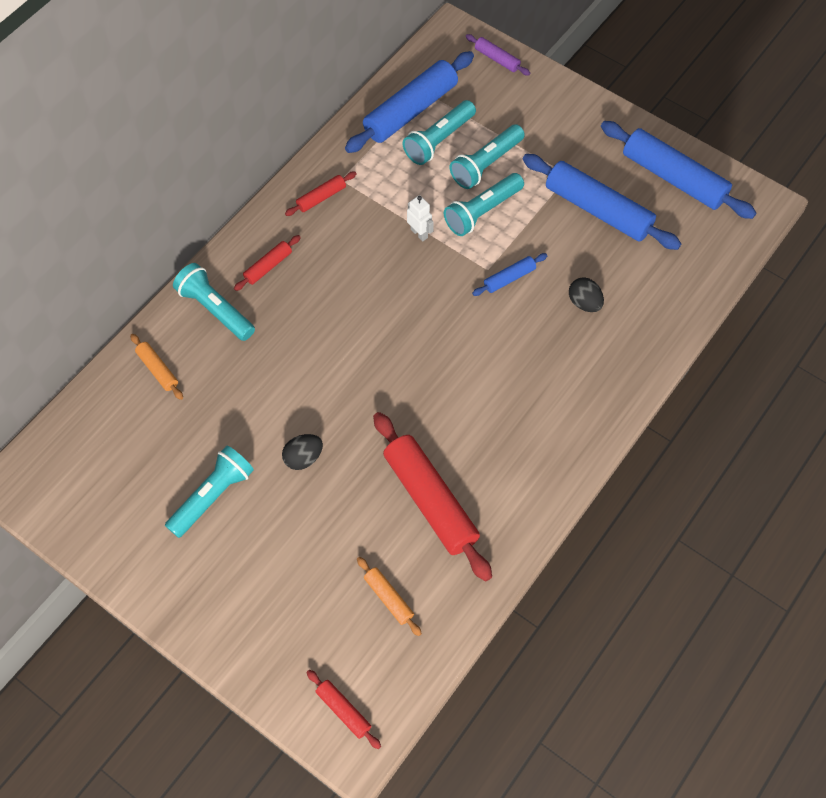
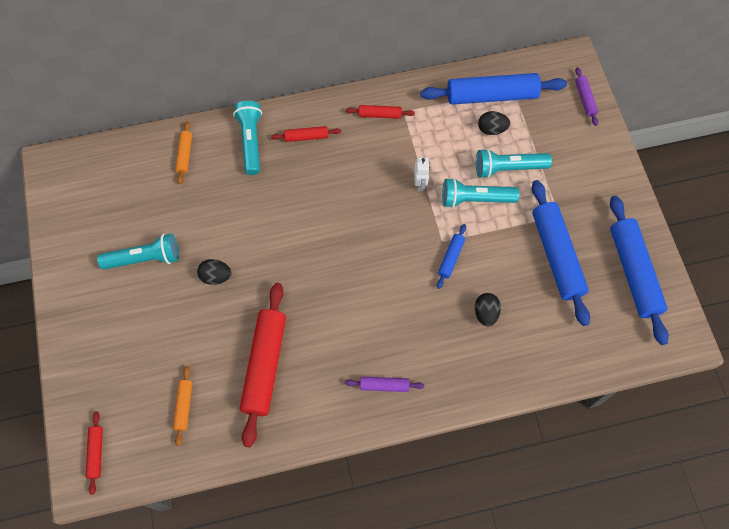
camera: 40 degrees right, 5 degrees up
turquoise flashlight [403,100,476,165] -> black egg [478,111,510,135]
blue rolling pin [472,253,547,296] -> blue rolling pin turned 75 degrees counterclockwise [437,224,466,289]
none -> purple rolling pin [345,377,424,392]

